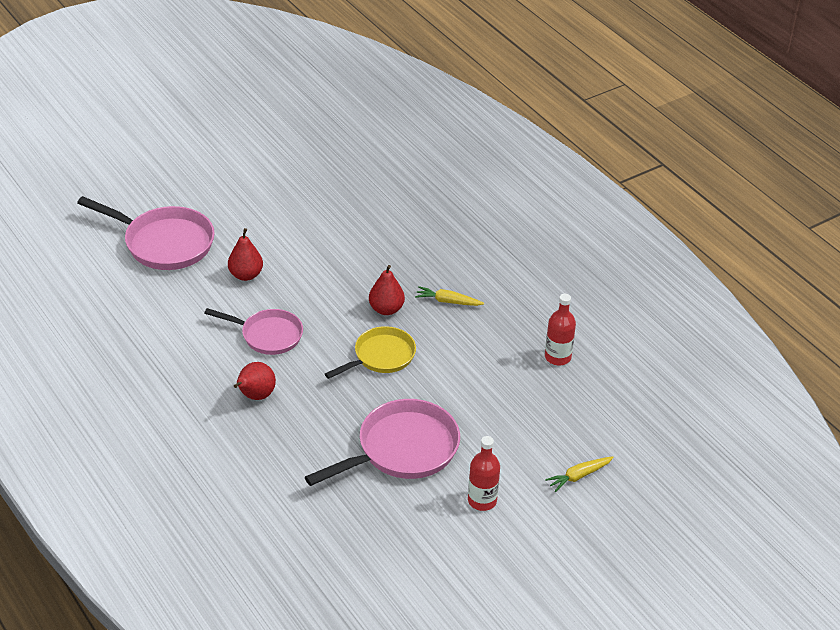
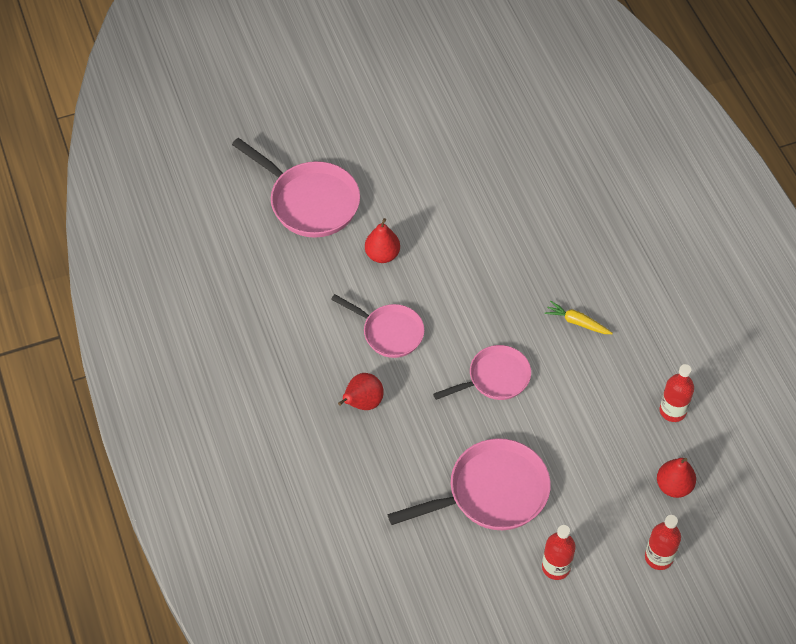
camera: 15 degrees right, 15 degrees up
yellow pan [325,326,416,379] -> pink pan [433,345,531,400]
red pear [369,265,405,315] -> red pear moved to [657,458,696,498]
yellow carrot [545,456,614,492] -> red bottle [645,515,681,570]

